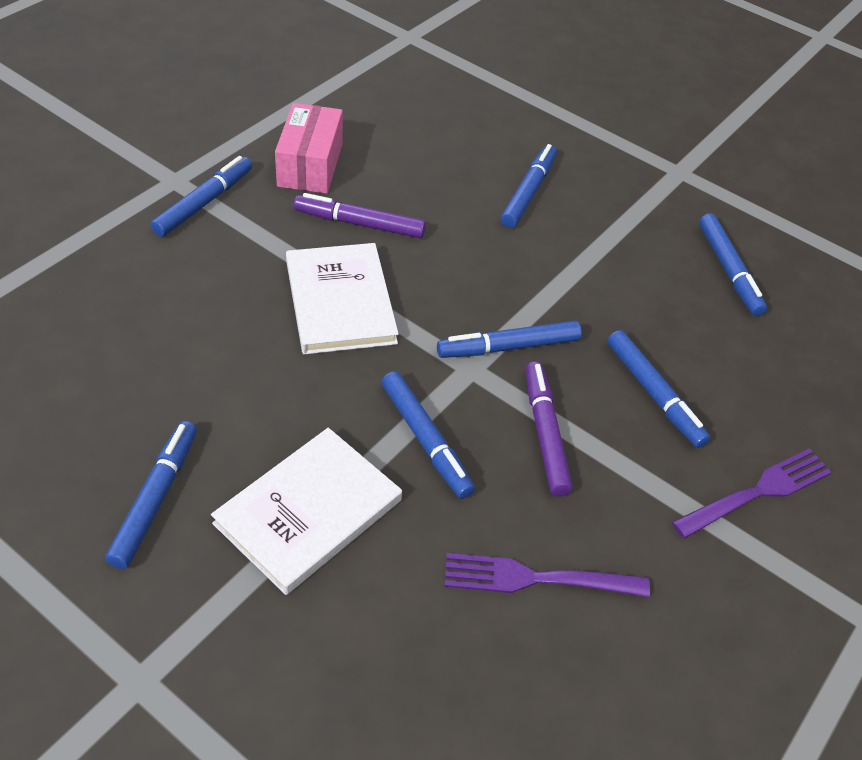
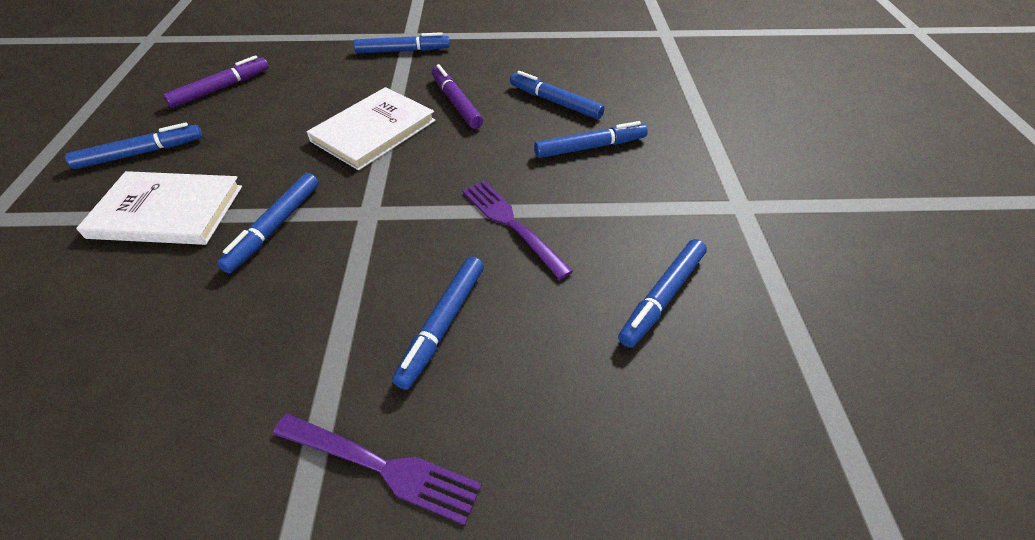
camera: 55 degrees right, 0 degrees up
pink box [275,103,343,194] -> none
blue marker [437,321,582,358] -> blue marker moved to [510,71,605,119]
purple fork [445,553,650,597] -> purple fork moved to [462,180,573,280]
purple marker [525,361,573,497] -> purple marker moved to [163,55,269,108]

